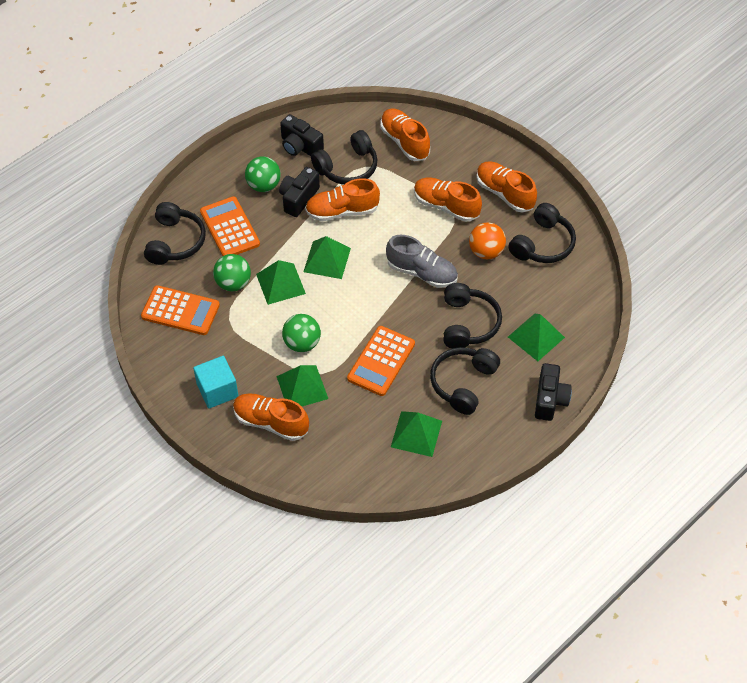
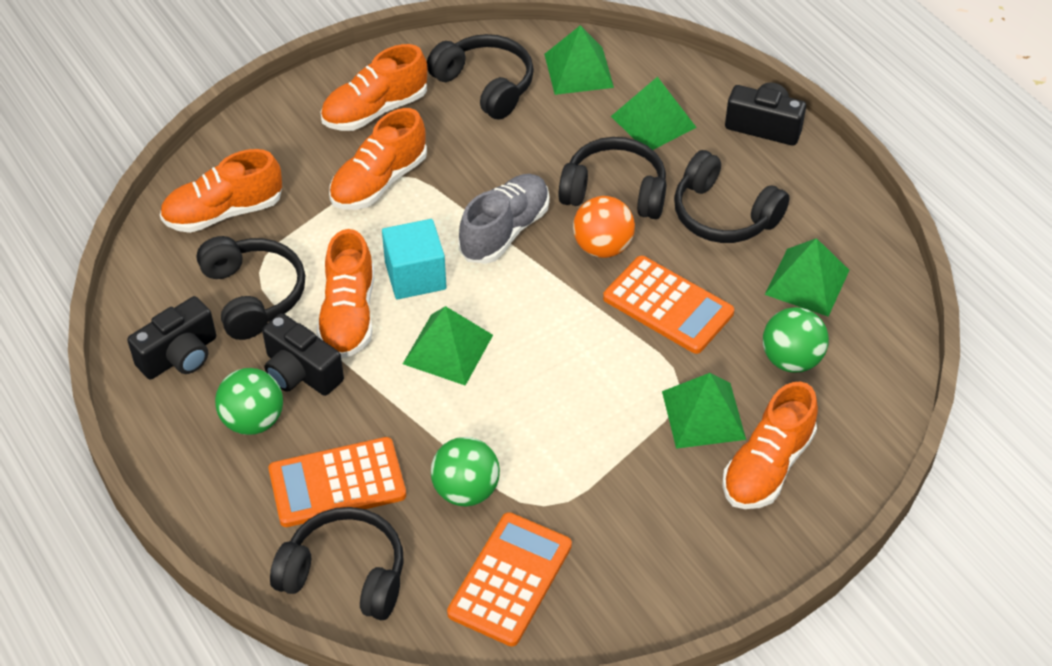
camera: 80 degrees left, 5 degrees down
turquoise cube [193,356,238,409] -> turquoise cube moved to [382,219,446,299]
green pyramid [256,260,306,305] -> green pyramid moved to [544,25,614,95]
green ball [282,314,321,352] -> green ball moved to [763,307,829,373]
orange ball [469,223,506,259] -> orange ball moved to [573,196,635,258]

